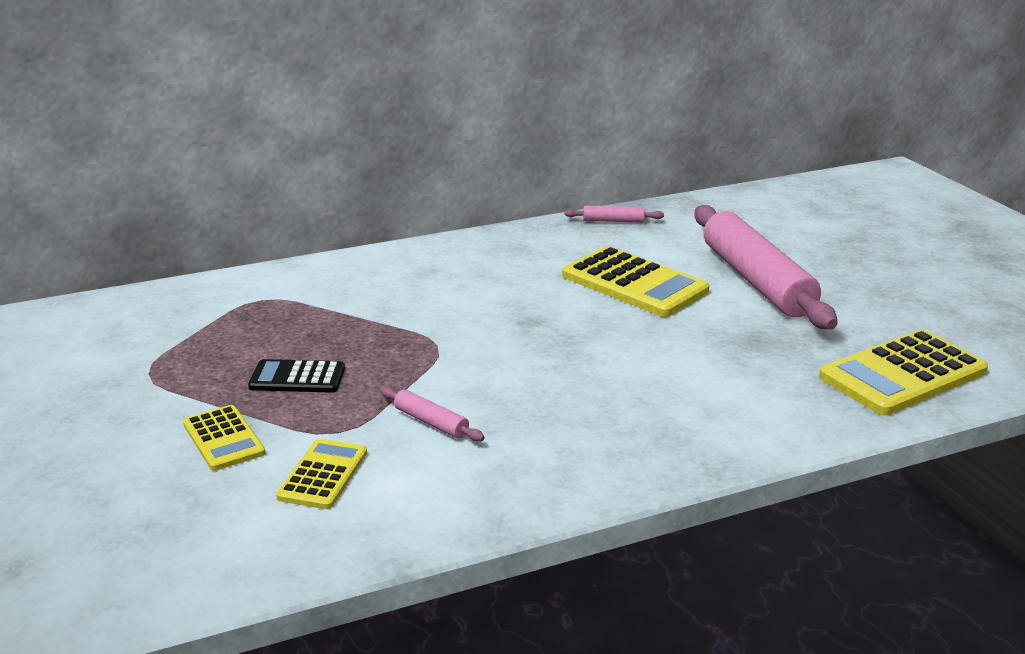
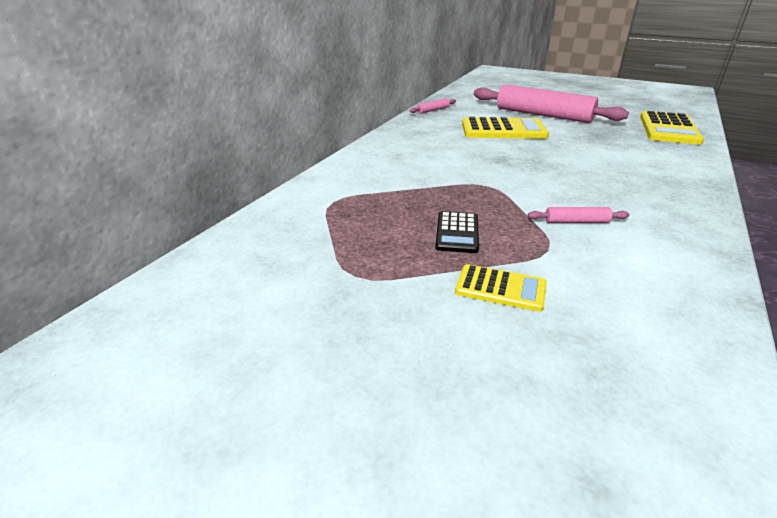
camera: 40 degrees left, 5 degrees up
black calculator [248,359,345,393] -> black calculator turned 45 degrees counterclockwise [435,211,479,253]
yellow calculator [276,439,367,509] -> none

